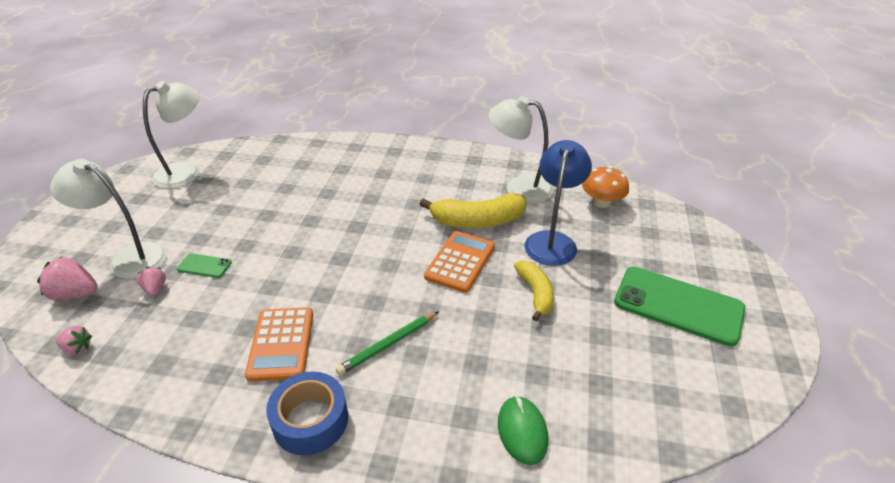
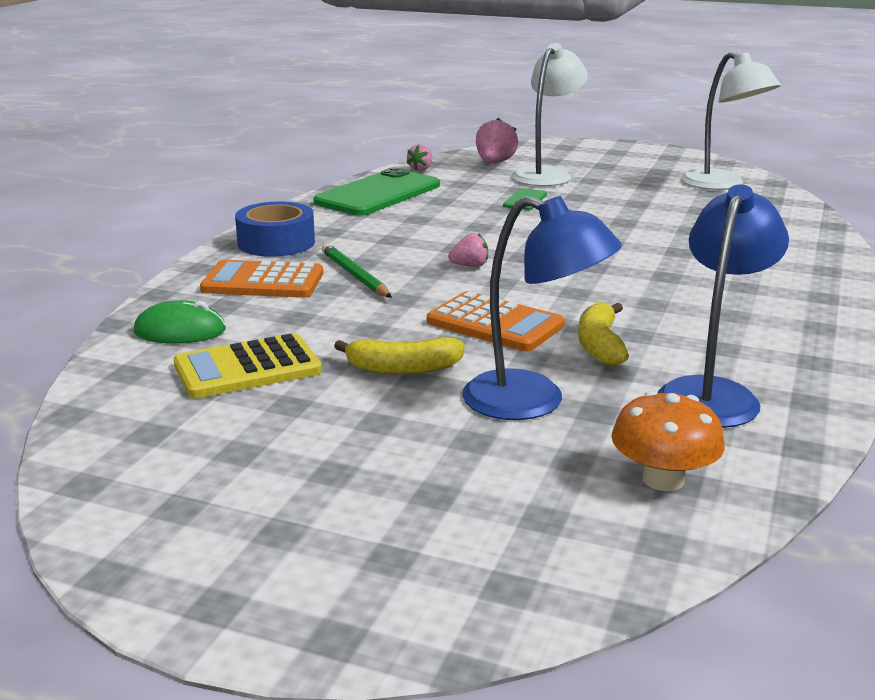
camera: 100 degrees right, 15 degrees down
pink strawberry [137,267,166,296] -> pink strawberry moved to [448,233,488,267]
orange calculator [245,307,313,382] -> orange calculator moved to [200,260,323,298]
yellow banana [419,193,527,228] -> yellow banana [578,302,629,366], size x0.64
white lamp [489,96,553,203] -> blue lamp [658,184,789,428]
green phone [614,267,745,347] -> green phone moved to [313,167,440,216]
none -> yellow calculator [174,333,322,399]

